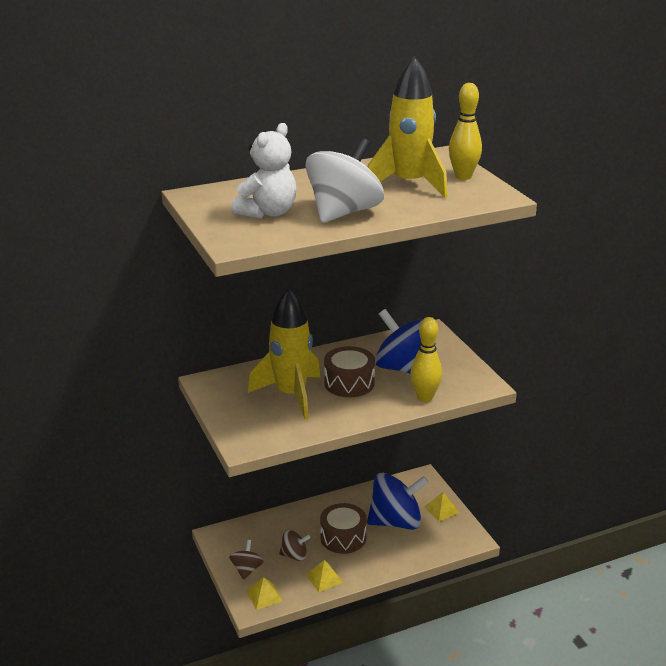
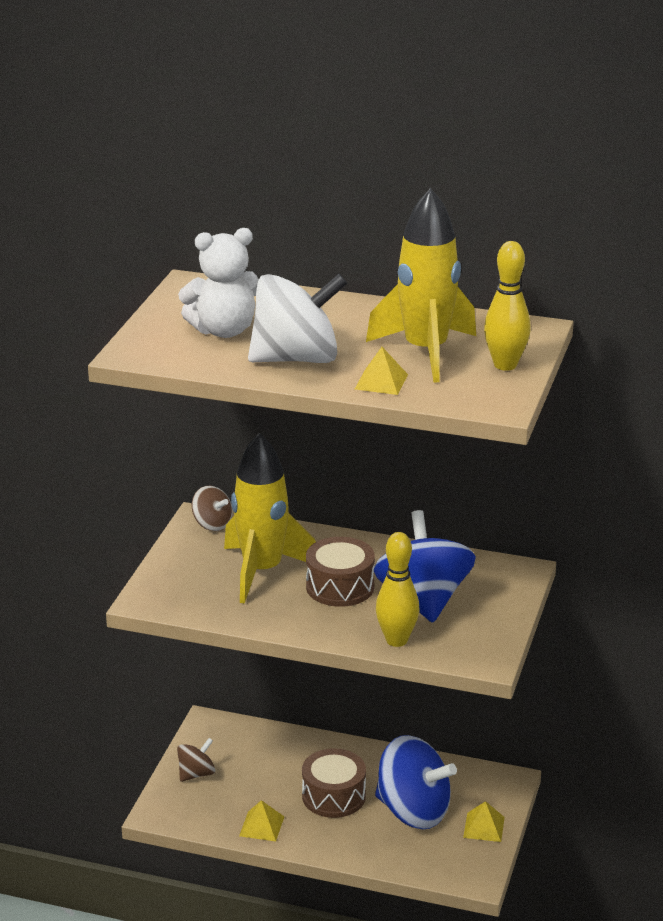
camera: 40 degrees right, 0 degrees up
yellow pyramid [246,577,283,610] -> yellow pyramid moved to [355,347,408,395]
brown spinning top [279,530,310,561] -> brown spinning top moved to [192,486,233,531]

